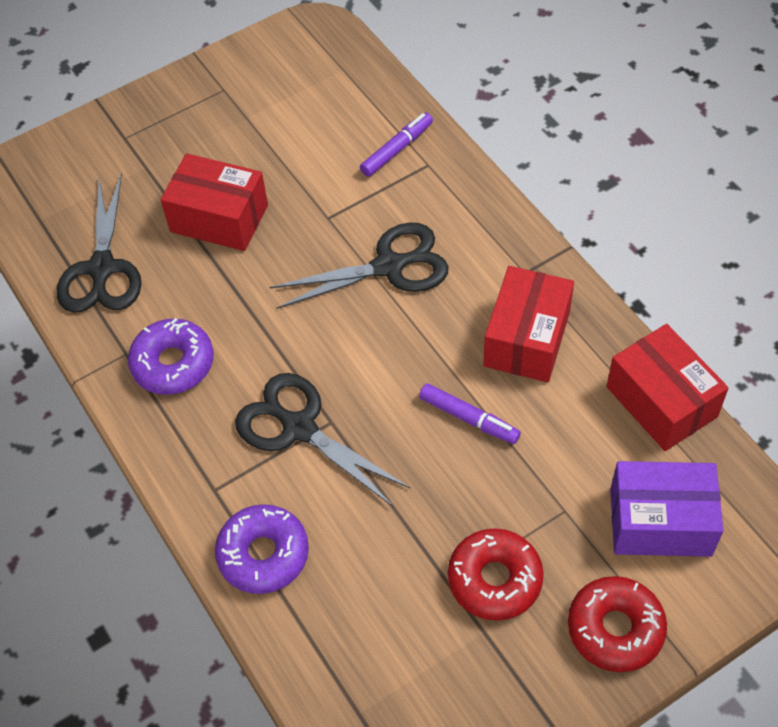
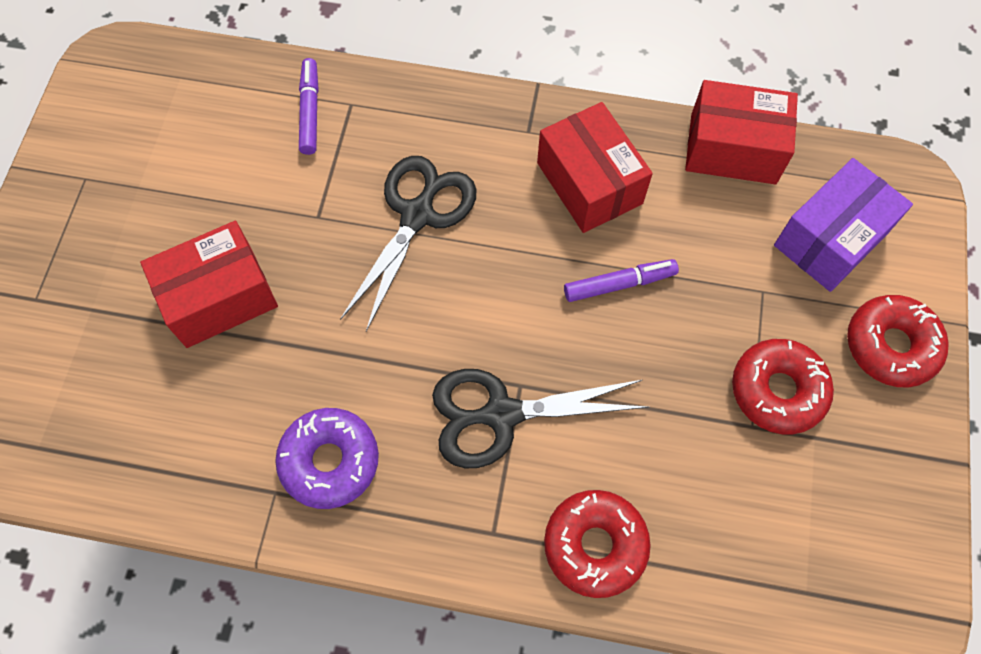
camera: 50 degrees left, 10 degrees up
black scissors [57,173,142,313] -> none
purple donut [215,504,309,594] -> red donut [544,490,651,598]

